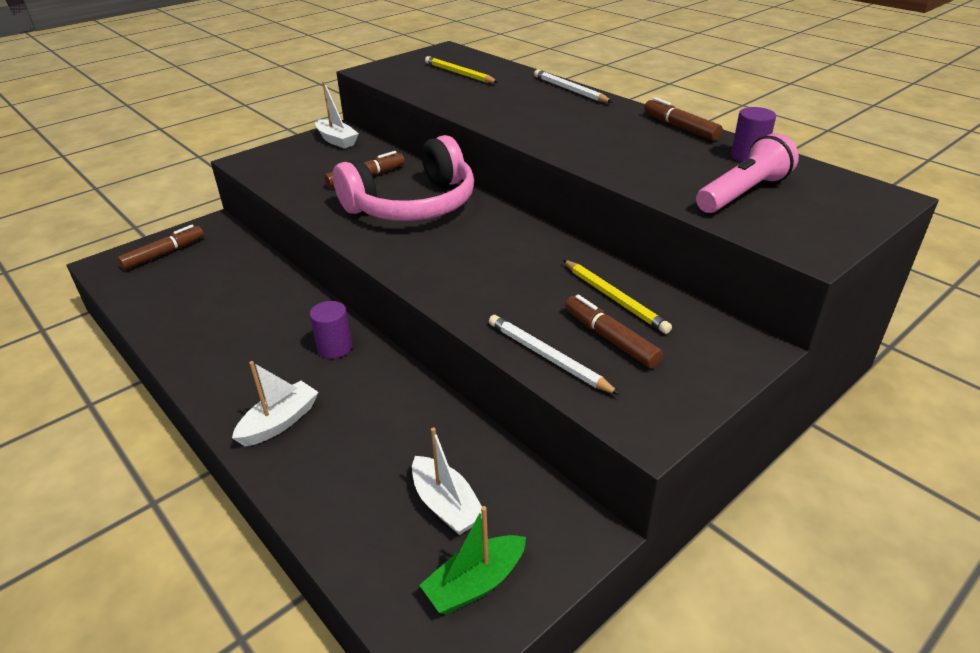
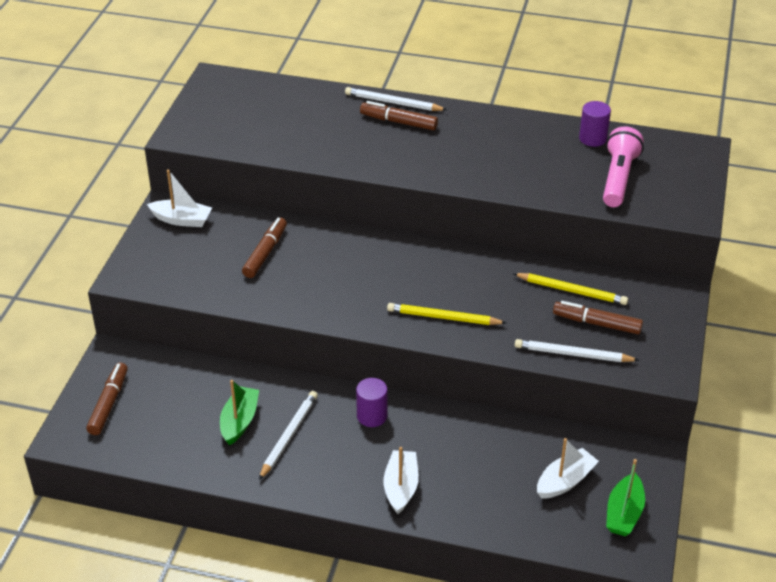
camera: 35 degrees left, 5 degrees up
pink headphones [333,135,474,221] -> none
white boat [412,428,482,535] -> white boat turned 60 degrees counterclockwise [537,438,599,499]
yellow pencil [425,56,498,83] -> yellow pencil moved to [387,303,506,325]
brown marker [644,97,723,141] -> brown marker moved to [360,101,438,130]
none -> green boat [220,380,259,445]
none -> white pencil [259,391,318,480]

